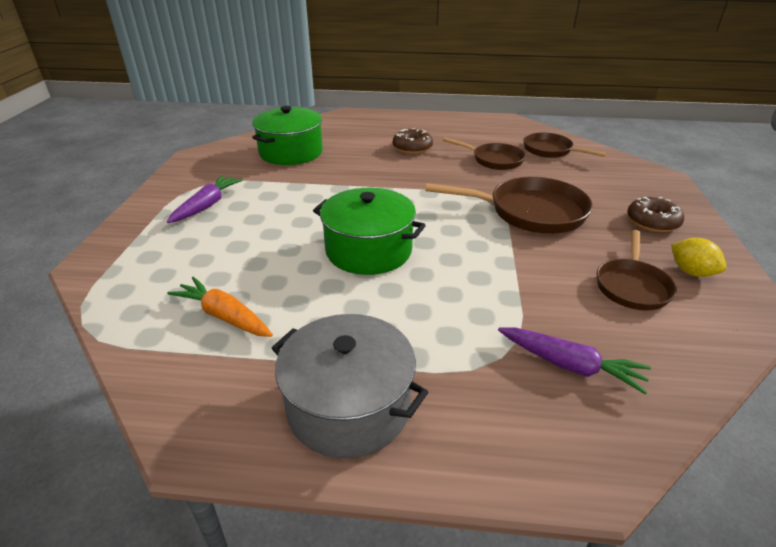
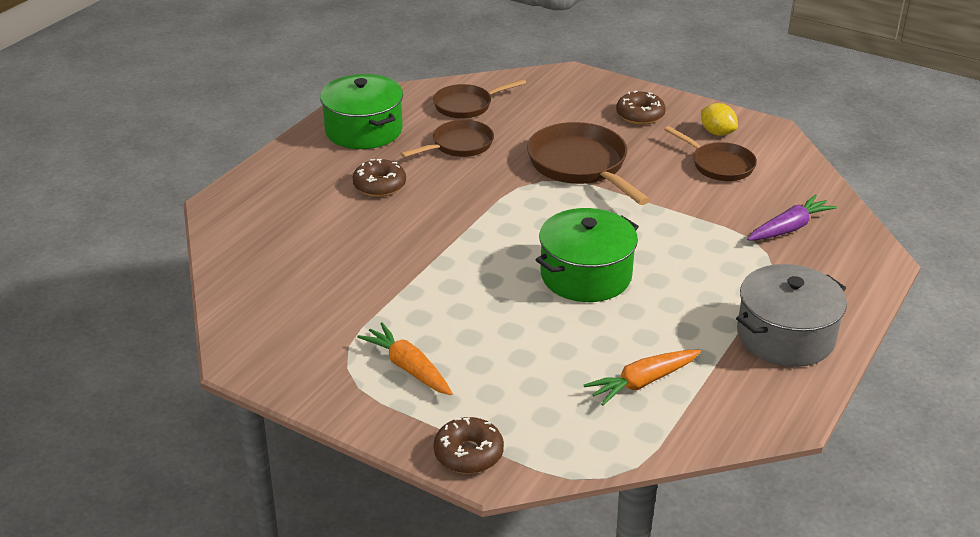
camera: 65 degrees left, 0 degrees up
purple carrot [167,175,243,223] -> orange carrot [357,322,453,395]
green pot [252,106,323,165] -> green pot moved to [320,74,403,149]
brown pan [425,177,593,234] -> brown pan turned 60 degrees counterclockwise [527,122,650,205]
yellow lemon [671,238,727,277] -> yellow lemon turned 60 degrees clockwise [701,103,738,136]
none -> brown donut [433,417,504,474]

